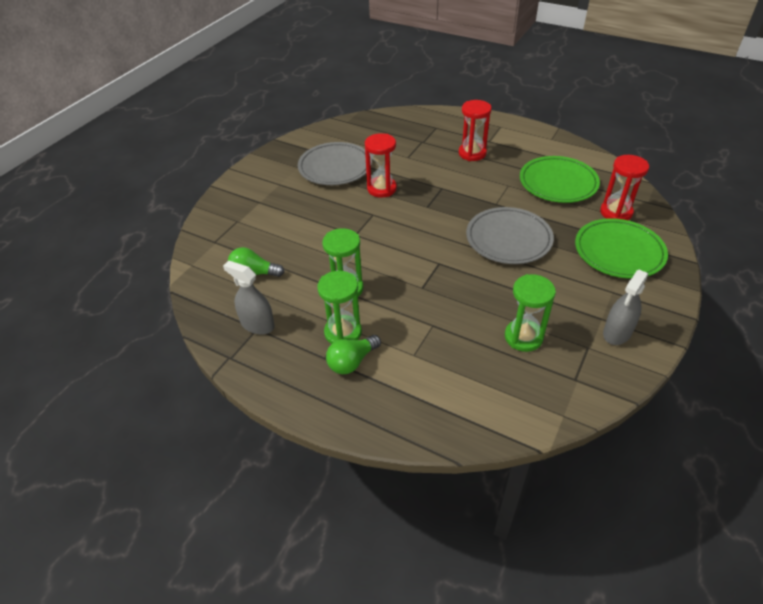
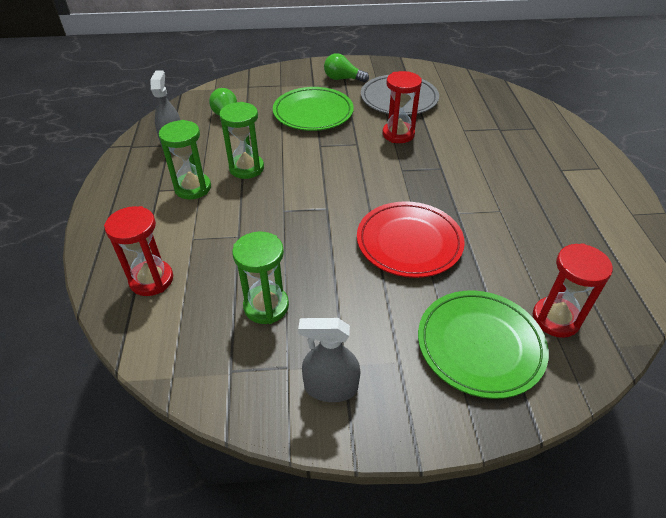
camera: 55 degrees right, 0 degrees up
green light bulb [326,335,381,374] -> green light bulb moved to [324,53,369,82]
red hourglass [459,100,492,161] -> red hourglass moved to [104,206,173,296]
grey plate [466,207,554,264] -> red plate [357,201,465,278]
green plate [520,156,600,203] -> green plate moved to [273,87,354,131]

